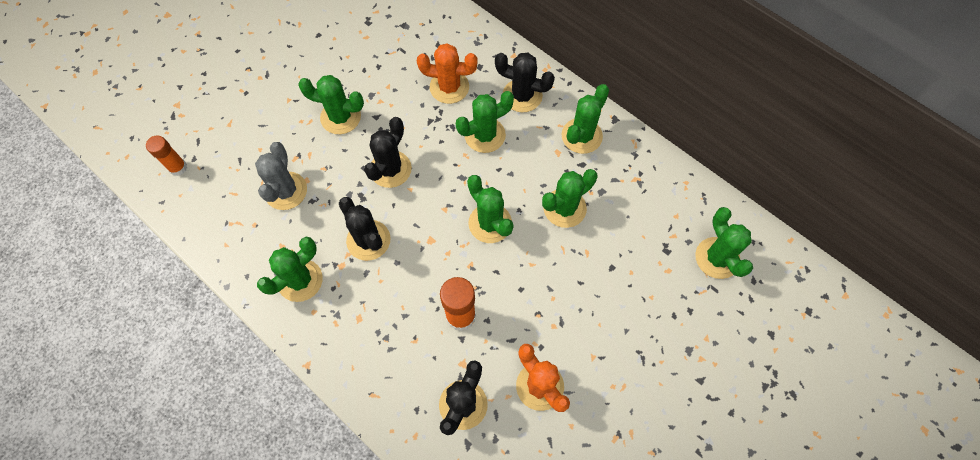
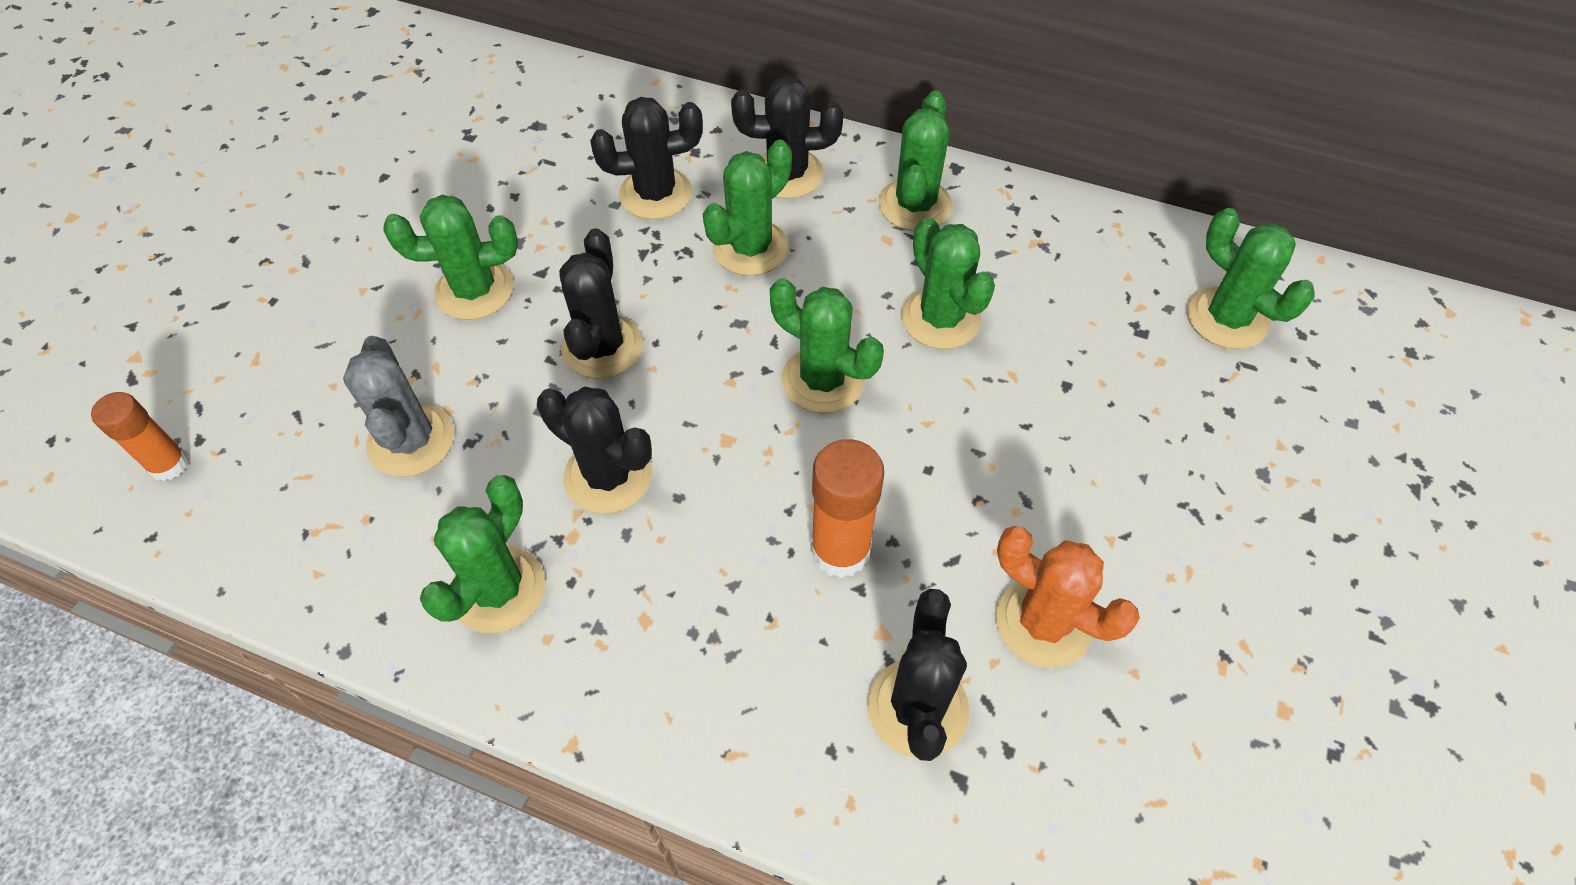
camera: 20 degrees left, 10 degrees down
orange cactus [417,43,478,104] -> black cactus [590,97,703,220]
green cactus [542,169,598,228] -> green cactus turned 60 degrees counterclockwise [901,217,995,349]

